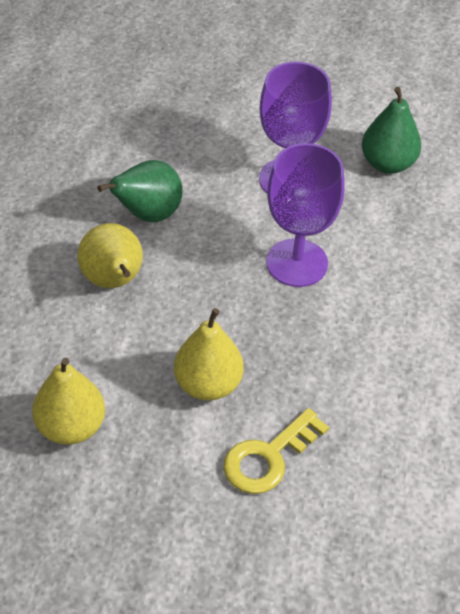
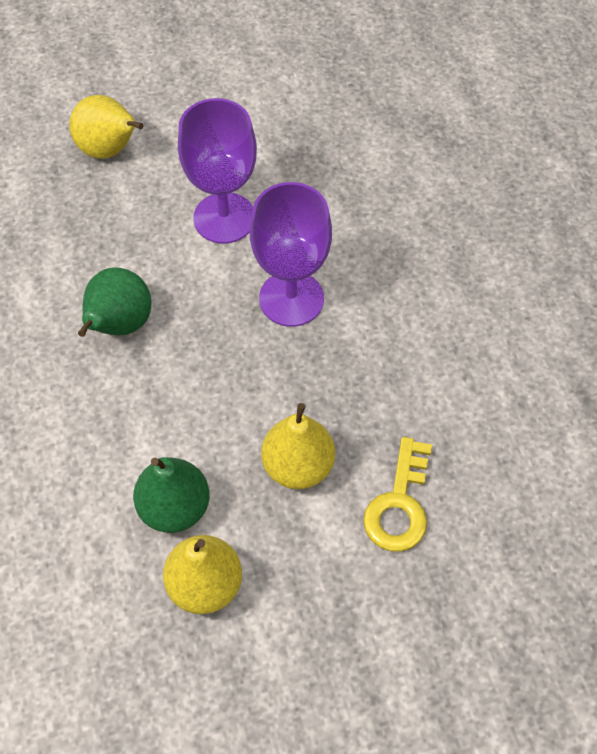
camera: 30 degrees left, 10 degrees up
yellow pear [77,223,143,288] -> yellow pear moved to [69,95,144,159]
green pear [362,87,421,174] -> green pear moved to [133,457,210,533]

